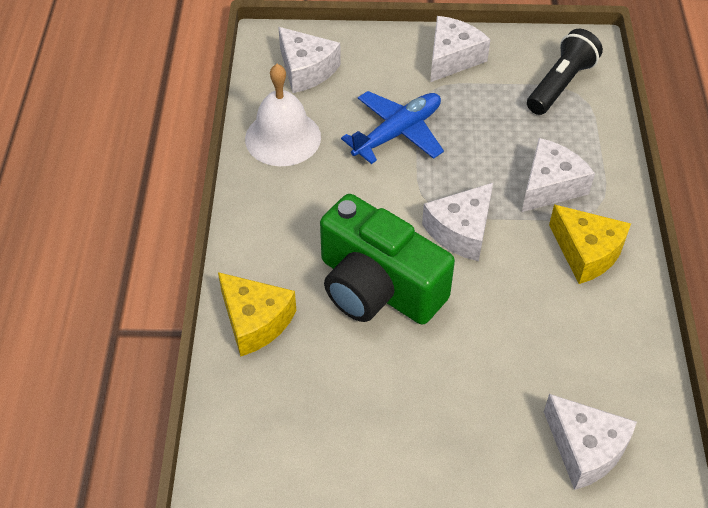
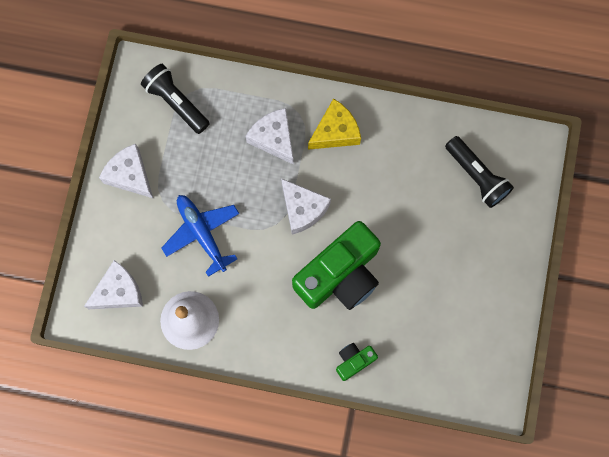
camera: 80 degrees left, 25 degrees up
yellow cheese [218,272,296,357] -> green camera [336,343,378,381]
white cheese [544,394,637,490] -> black flashlight [445,136,514,208]

